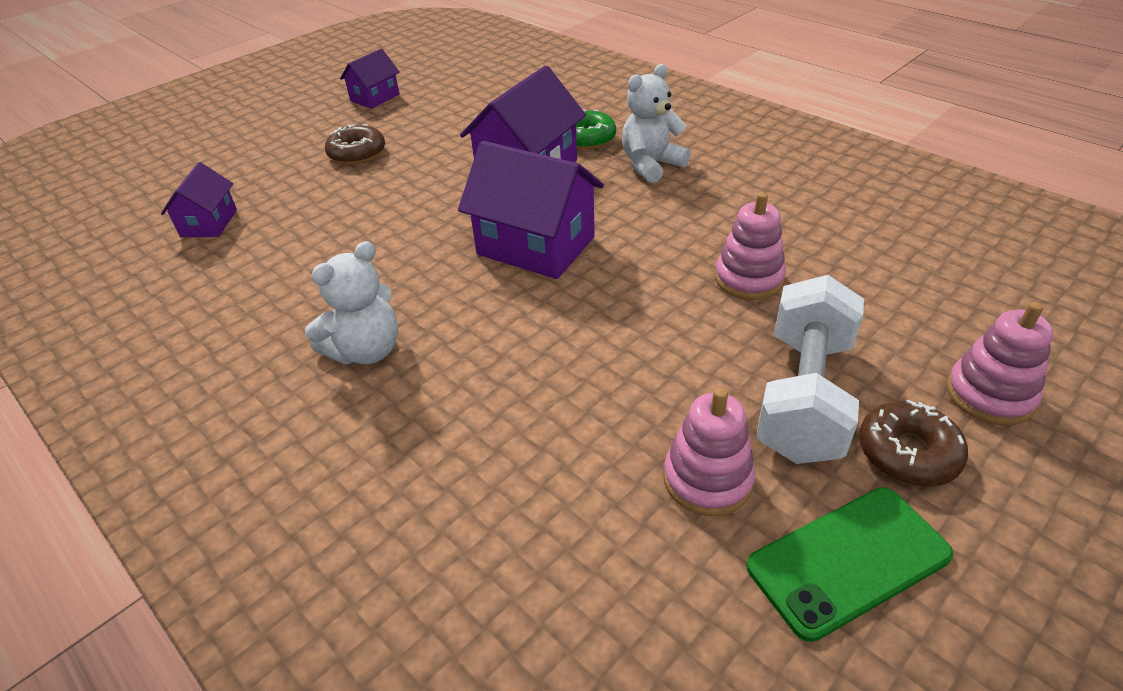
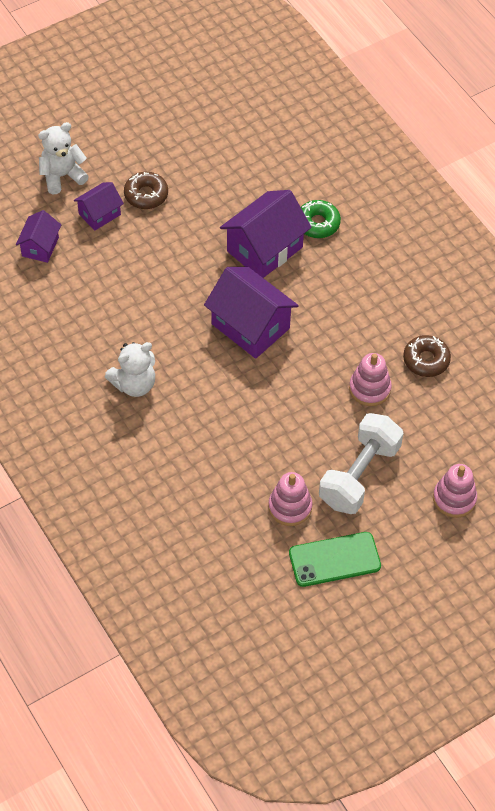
camera: 10 degrees right, 15 degrees up
purple house [340,49,400,109] -> purple house moved to [74,182,124,231]
white teddy bear [622,64,691,183] -> white teddy bear moved to [38,122,89,194]
brown donut [859,399,968,487] -> brown donut moved to [403,335,451,377]

